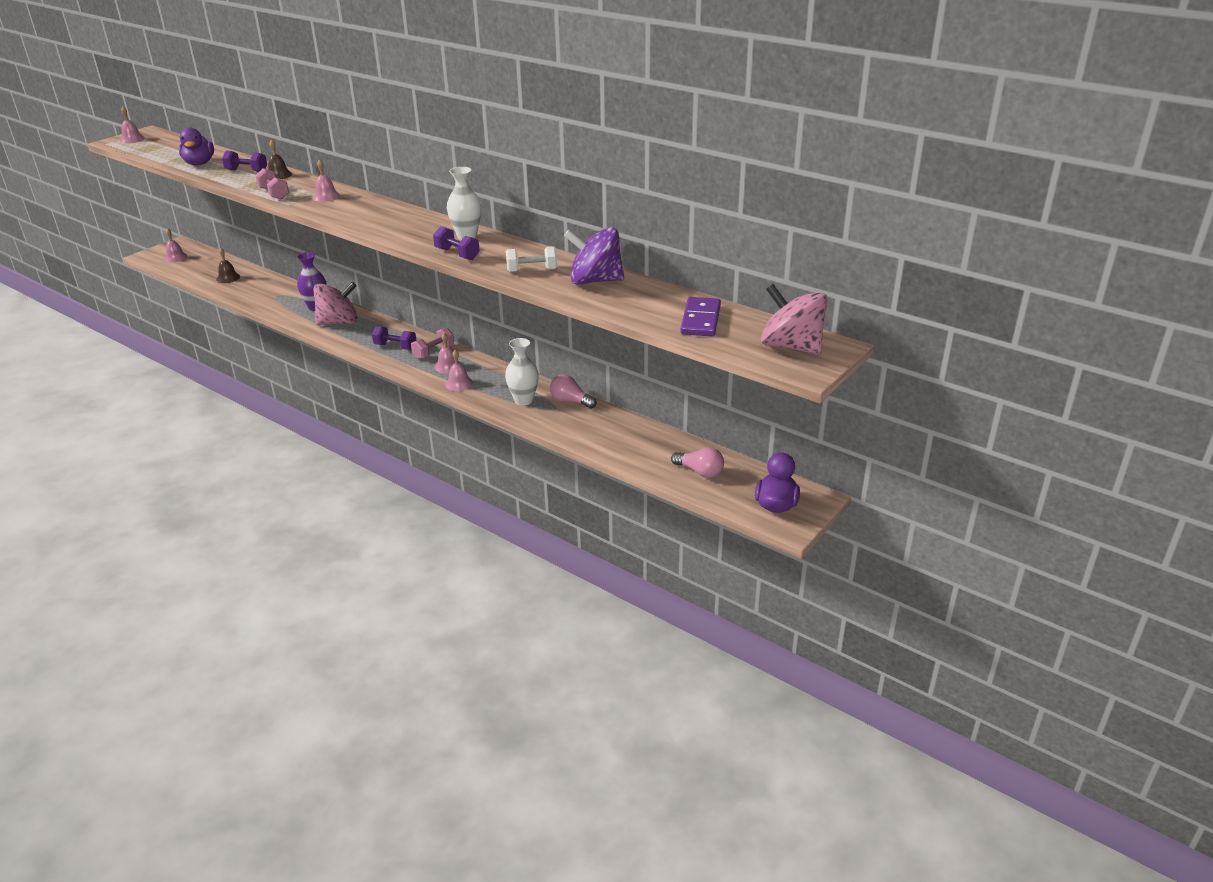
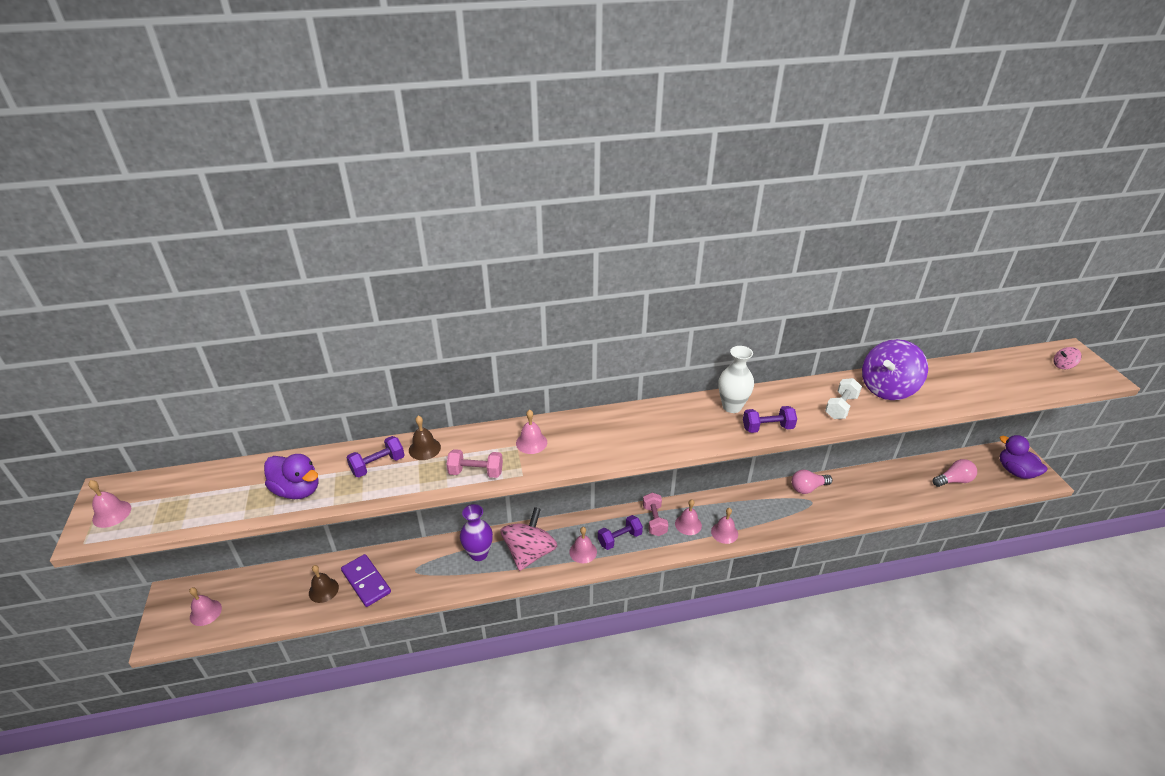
camera: 50 degrees left, 5 degrees up
white vase [505,338,539,406] -> none
purple domino [680,297,721,336] -> purple domino moved to [341,554,391,607]
pink spinning top [761,284,828,355] -> pink spinning top [1053,347,1082,369], size x0.42
none -> pink bell [569,527,597,563]

